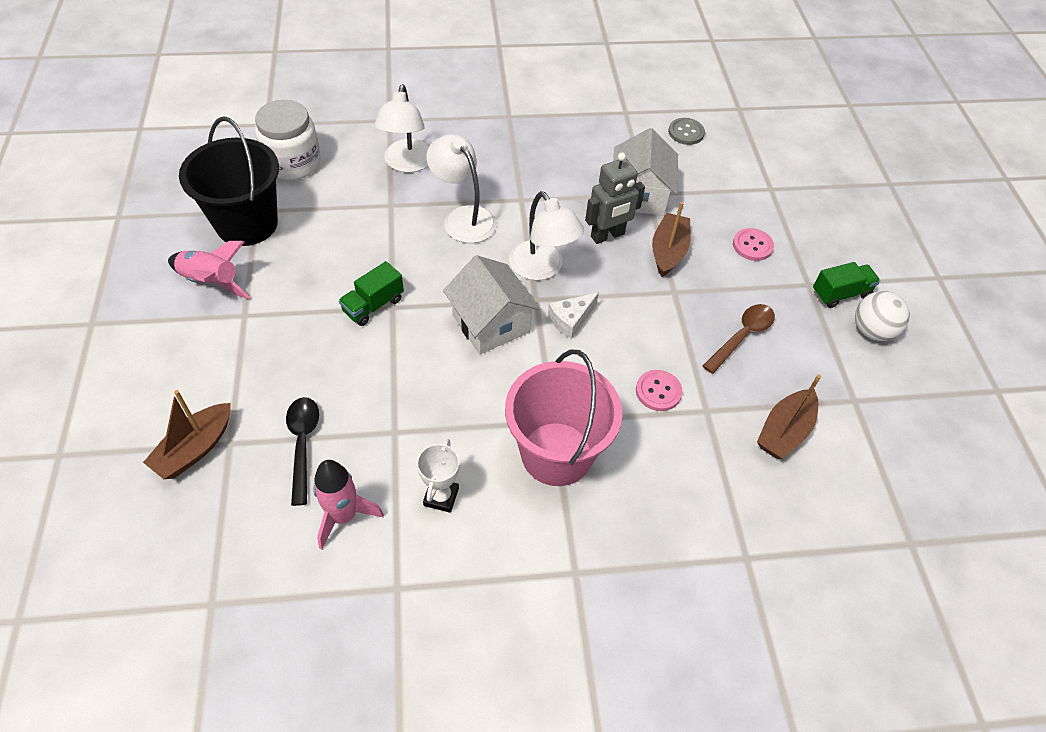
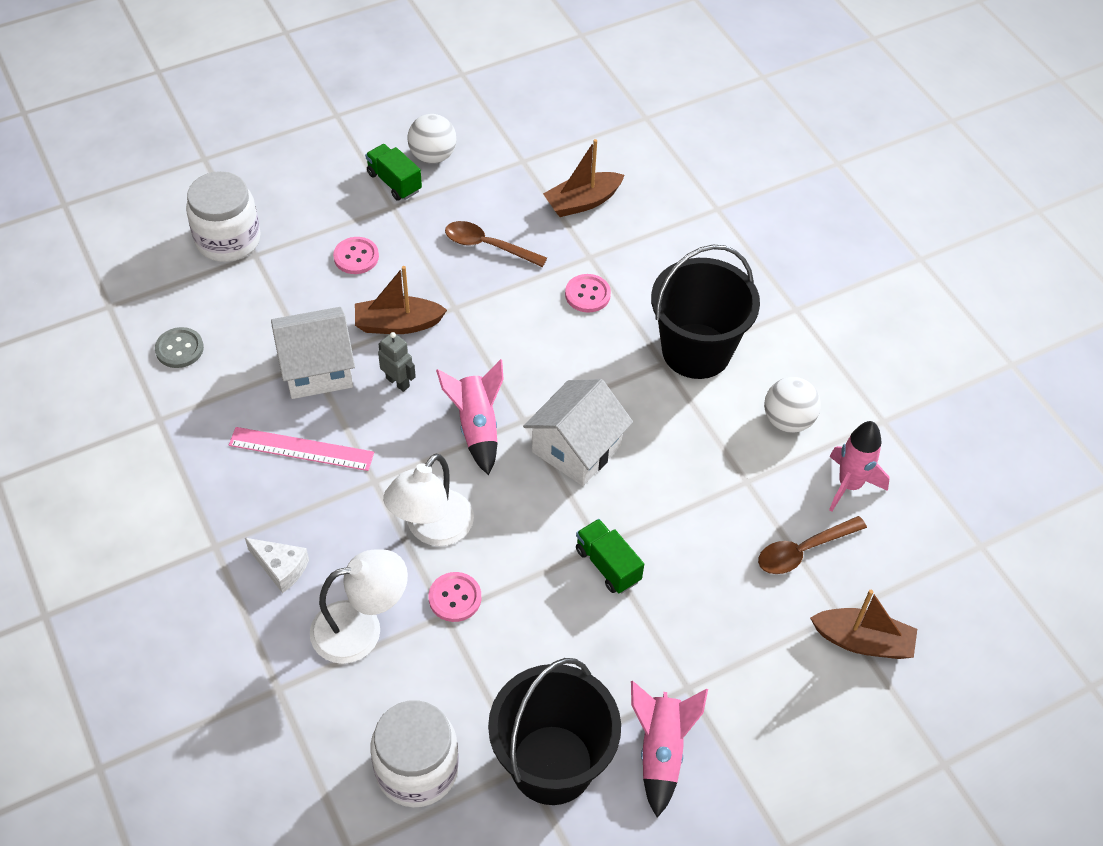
camera: 110 degrees left, 0 degrees up
black spoon [286,397,319,506] -> brown spoon [758,516,867,574]
green truck [339,261,404,326] -> green truck turned 150 degrees counterclockwise [576,519,644,593]
white trophy [417,439,460,513] -> white ball [764,377,821,433]
pink bucket [505,350,623,486] -> black bucket [651,245,760,379]
white lamp [509,191,584,280] -> pink rocket [436,359,504,475]
white cheese [548,292,599,339] -> white cheese moved to [245,538,309,593]
grey robot [585,152,645,244] -> grey robot [378,332,416,392], size x0.63
brown boat [757,374,821,459] -> brown boat turned 135 degrees clockwise [543,139,624,217]
none -> white jar [186,171,261,262]
none -> pink ruler [229,427,374,471]
none -> pink button [429,572,481,622]

